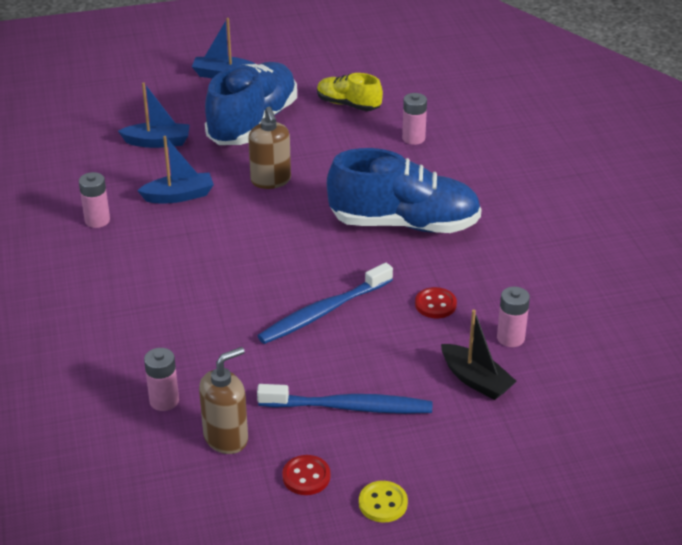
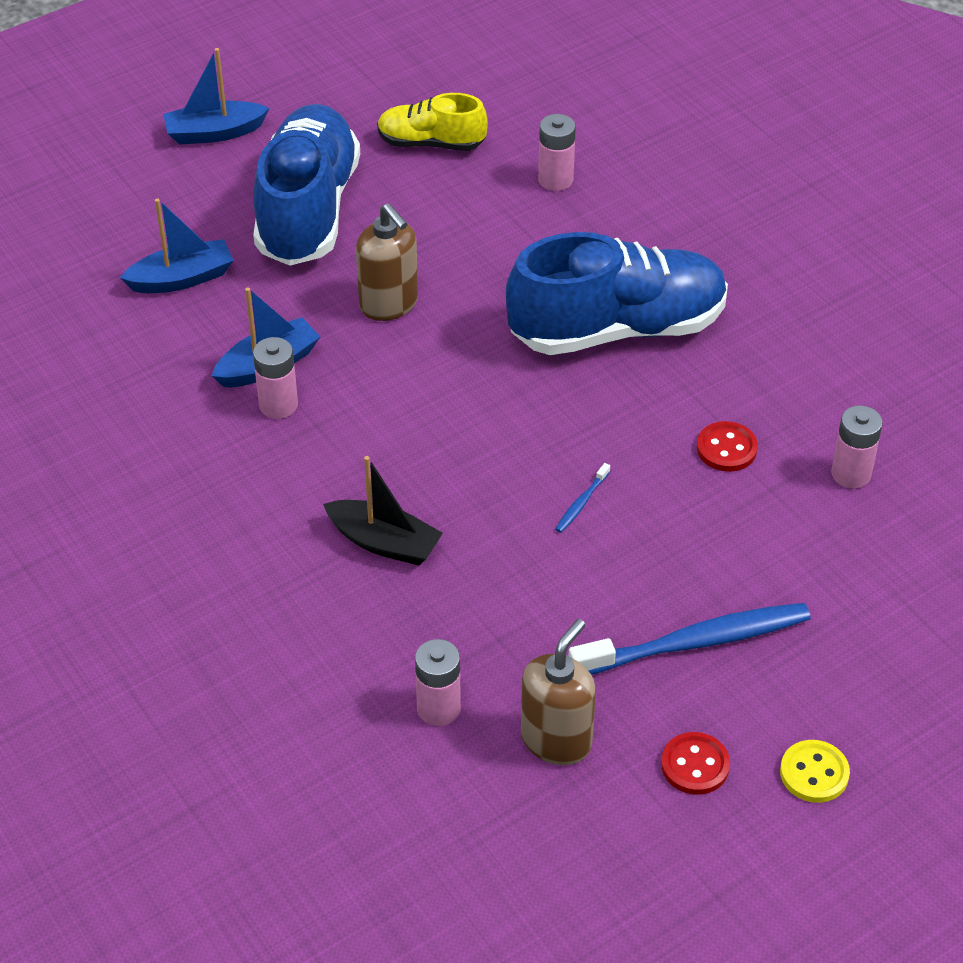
camera: 20 degrees left, 10 degrees up
pink battery [79,172,110,228] -> pink battery moved to [253,337,298,419]
blue toothbrush [258,263,393,344] -> blue toothbrush [555,463,610,533], size x0.40
black boat [441,309,516,400] -> black boat moved to [323,456,443,566]

